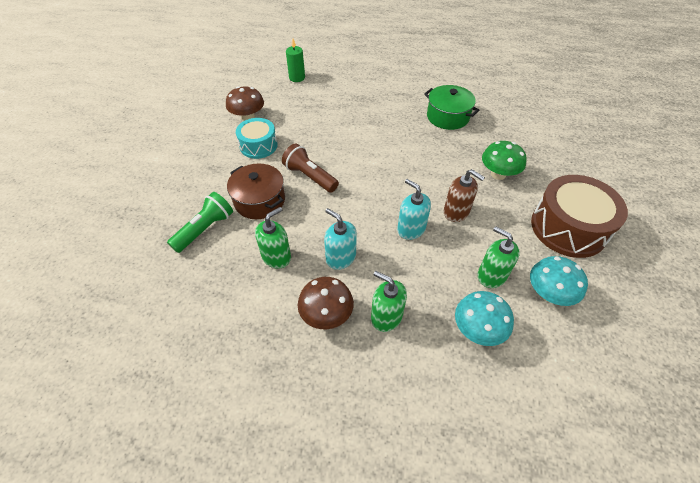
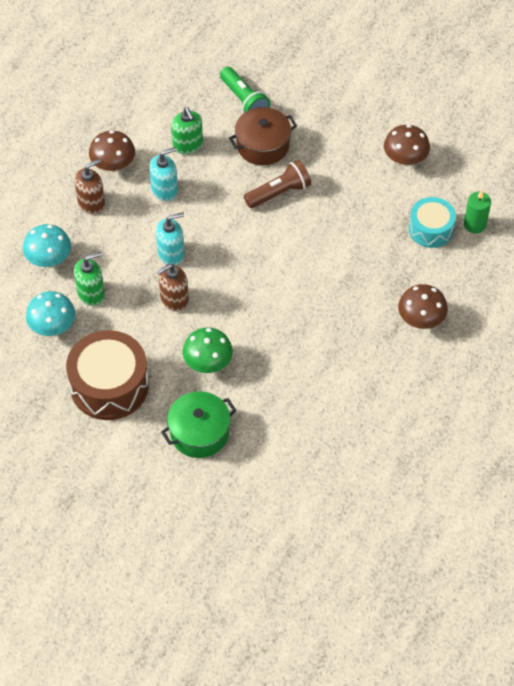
camera: 110 degrees right, 5 degrees up
turquoise drum [236,118,278,159] -> turquoise drum moved to [409,197,456,248]
green soap dispenser [371,271,407,332] -> brown soap dispenser [74,159,105,214]
green pot [424,85,479,130] -> green pot moved to [161,391,237,458]
none -> brown mushroom [398,284,448,329]

